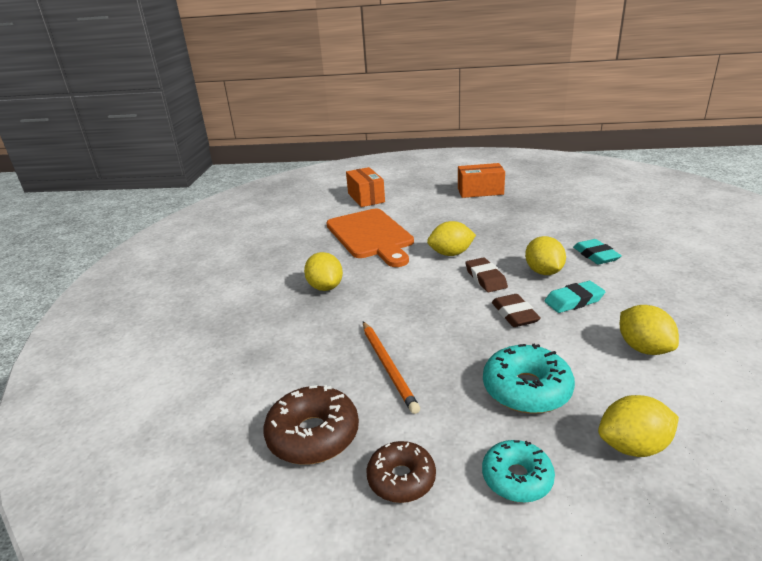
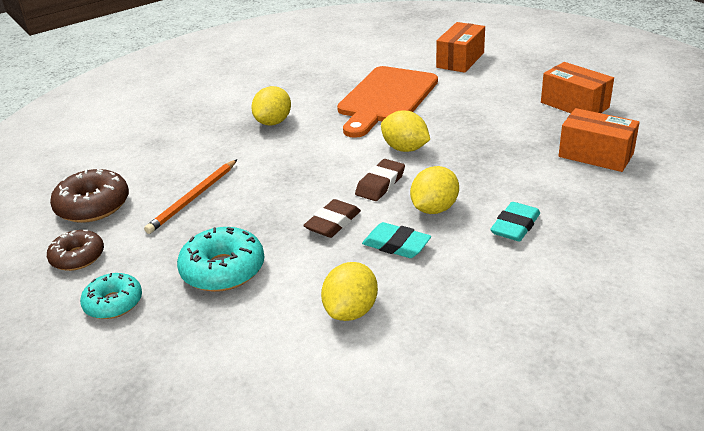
camera: 50 degrees right, 5 degrees up
yellow lemon [598,395,679,457] -> none
none -> orange box [559,108,640,172]

